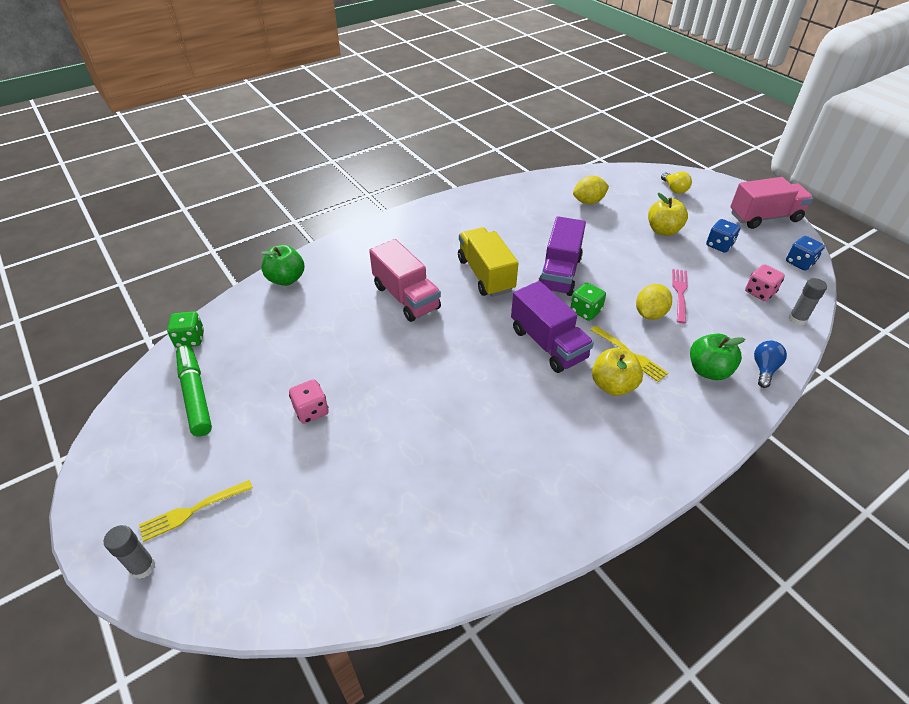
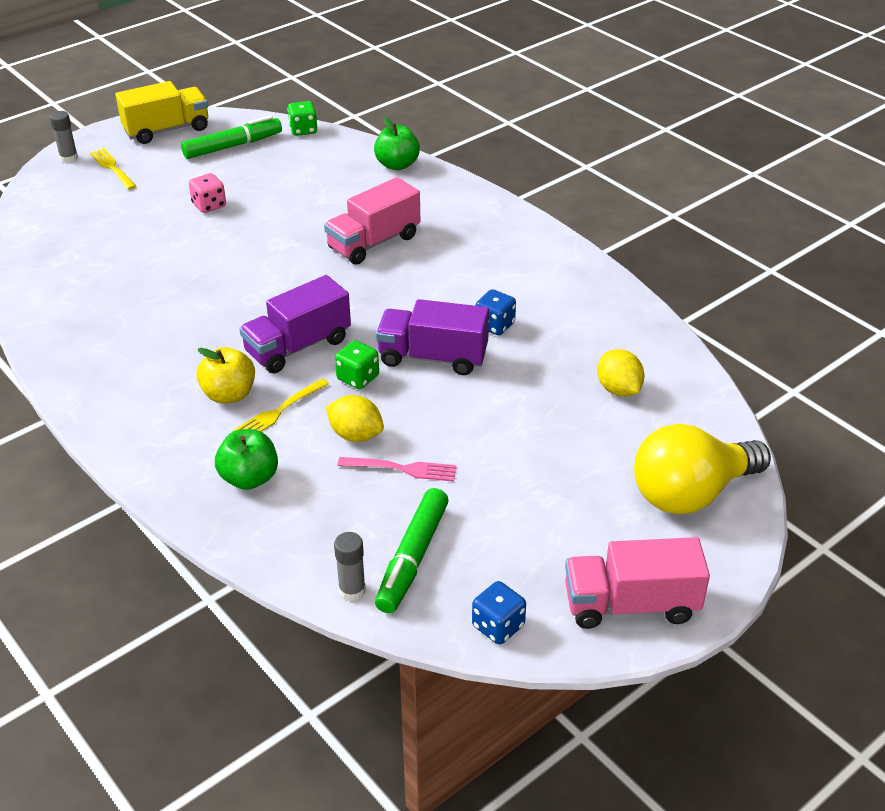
camera: 85 degrees right, 5 degrees down
yellow truck [458,227,518,297] -> yellow truck moved to [115,81,208,144]
yellow apple [648,193,688,236] -> none
yellow light bulb [661,171,692,194] -> yellow light bulb [634,424,771,514], size x2.28
blue dice [706,219,741,253] -> blue dice moved to [475,289,516,335]
pink truck [730,177,813,229] -> pink truck turned 105 degrees clockwise [565,537,710,629]
pink dice [745,264,785,301] -> green marker [375,488,449,613]
blue light bulb [754,341,787,388] -> none

